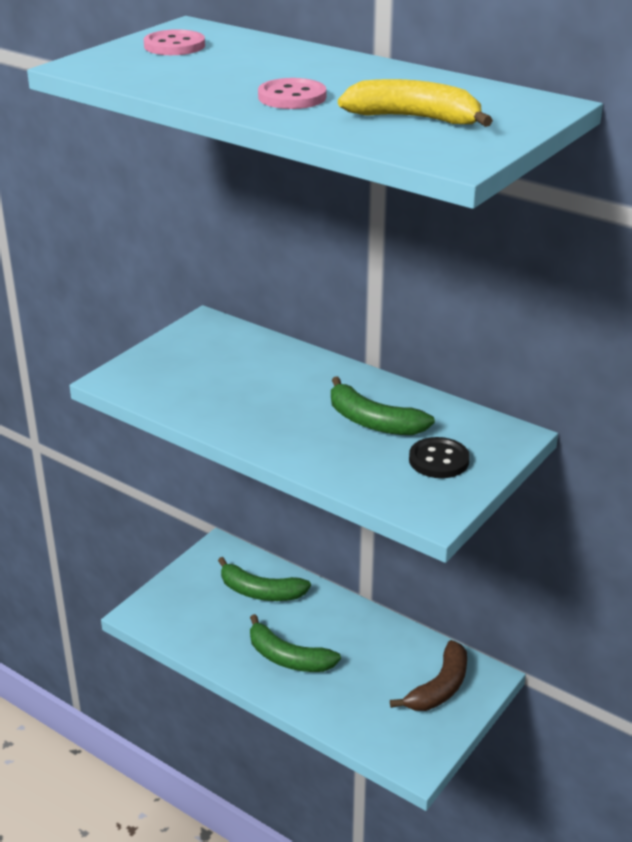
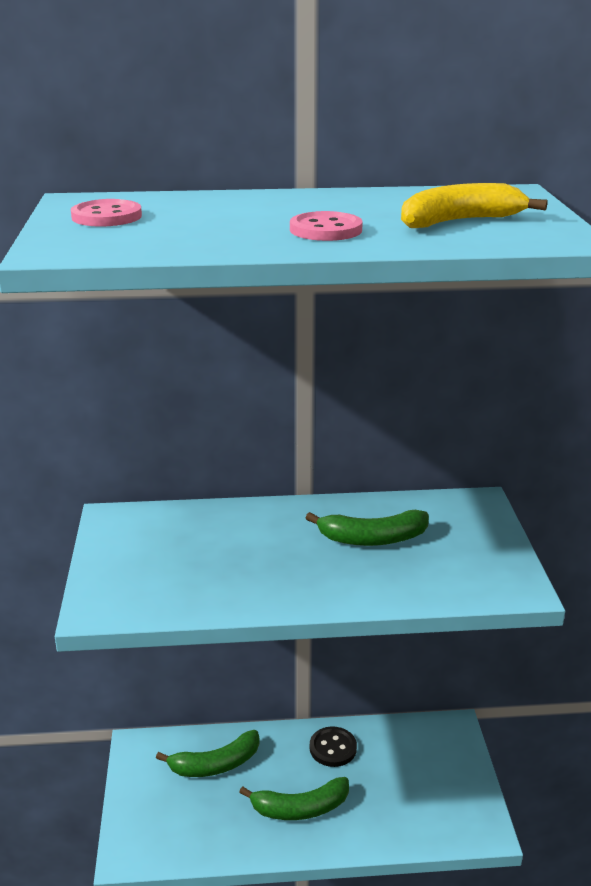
camera: 40 degrees left, 5 degrees down
brown banana [390,640,467,711] -> none
black button [409,437,470,478] -> black button moved to [310,726,357,767]

